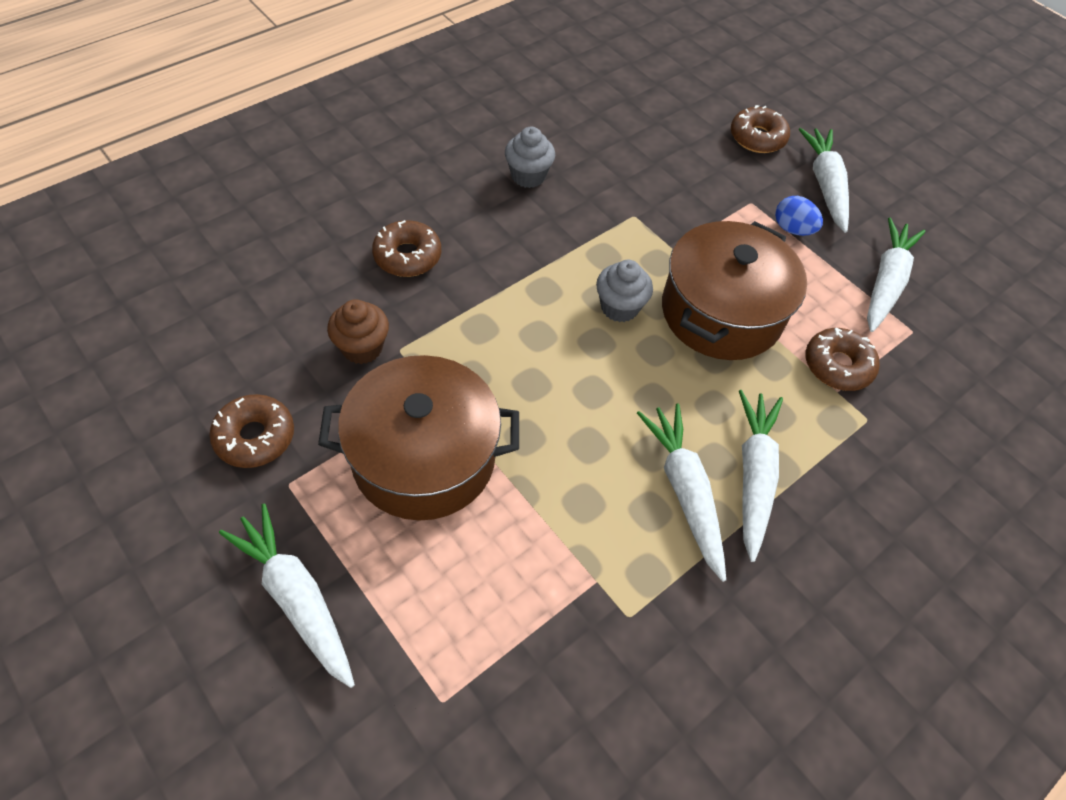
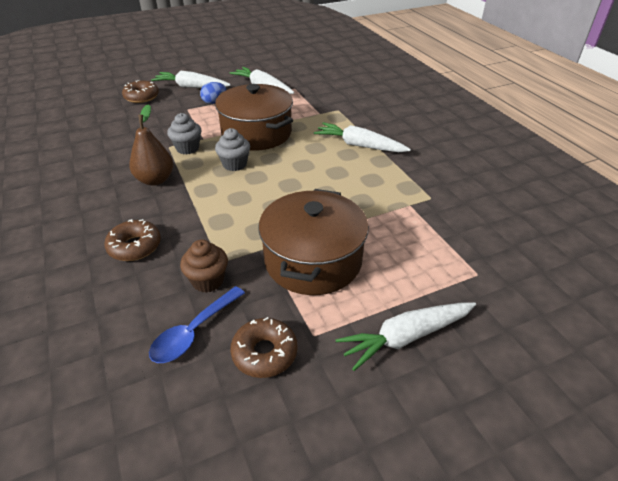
camera: 70 degrees left, 15 degrees down
grey cupcake [505,127,555,188] -> grey cupcake moved to [167,113,201,155]
white carrot [637,403,726,582] -> none
brown donut [805,327,880,391] -> none
none -> brown pear [129,104,173,186]
none -> blue spoon [149,286,245,363]

